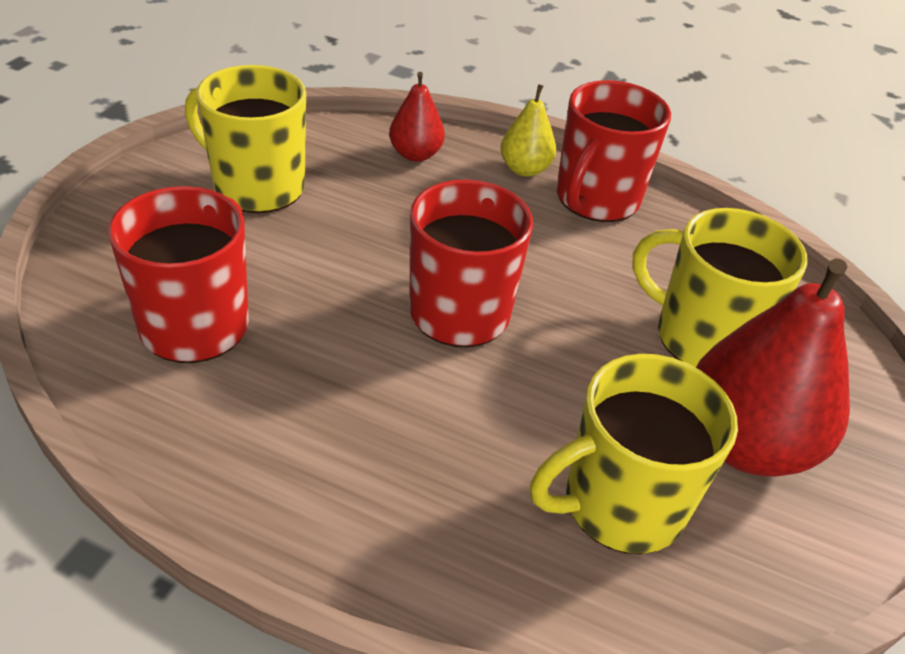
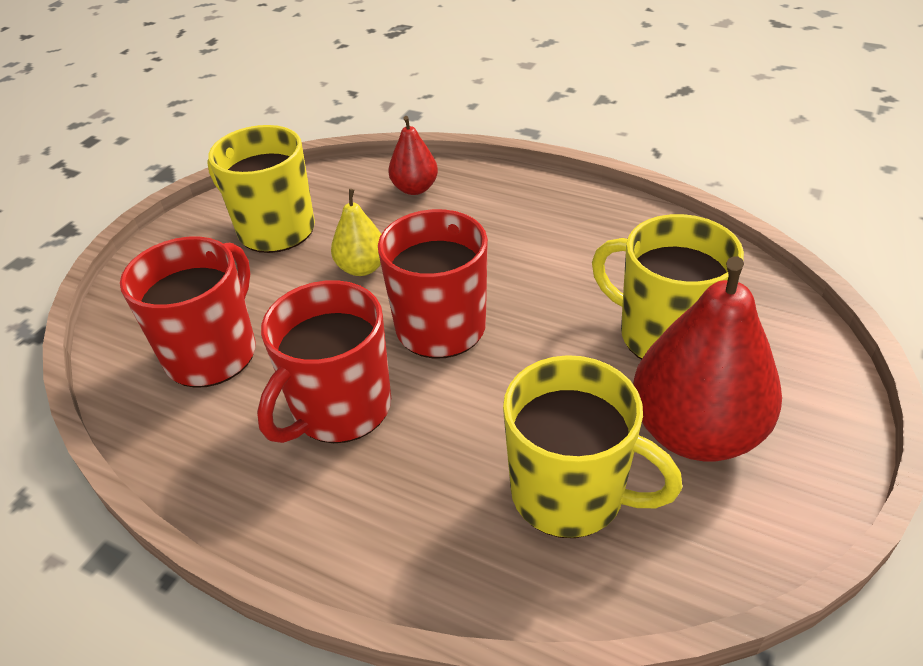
camera: 10 degrees right, 0 degrees up
yellow pear [500,84,556,177] -> yellow pear moved to [331,189,381,276]
yellow mug [530,354,738,554] -> yellow mug turned 135 degrees counterclockwise [503,355,682,538]
red mug [556,80,671,222] -> red mug moved to [257,280,391,443]

